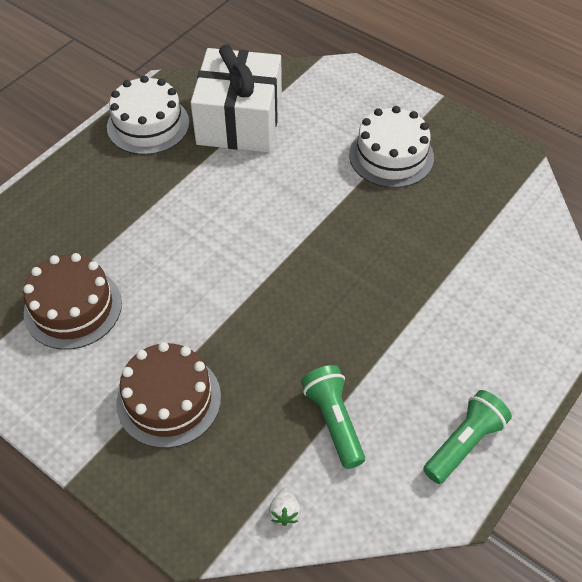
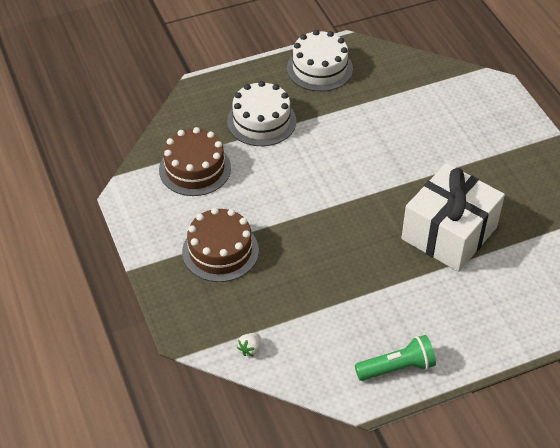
camera: 30 degrees right, 5 degrees down
white gift [191,44,282,152] -> white gift moved to [401,163,505,272]
green flashlight [301,365,365,469] -> none
white cake [349,106,434,188] -> white cake moved to [227,81,296,146]

